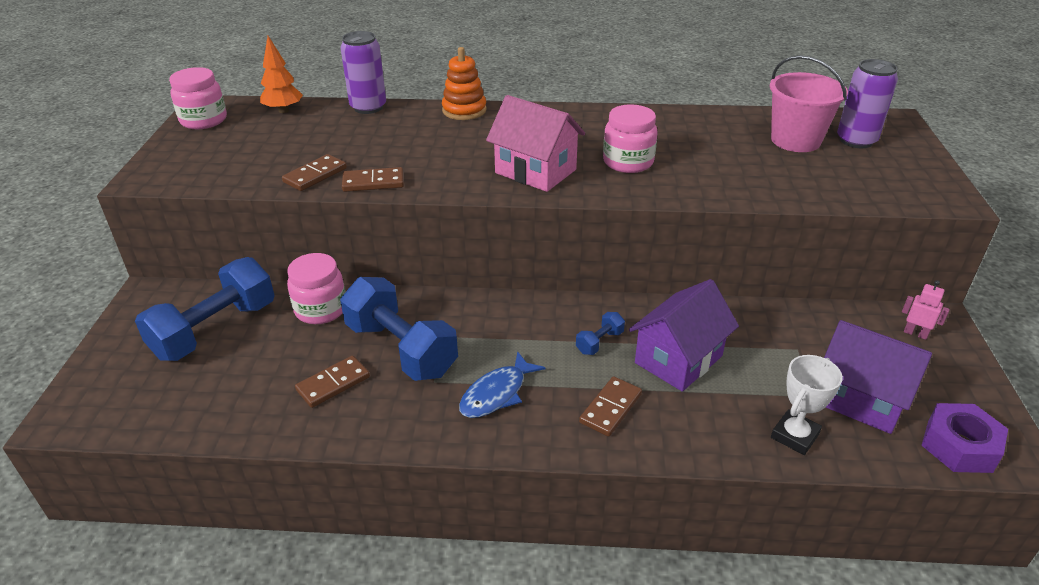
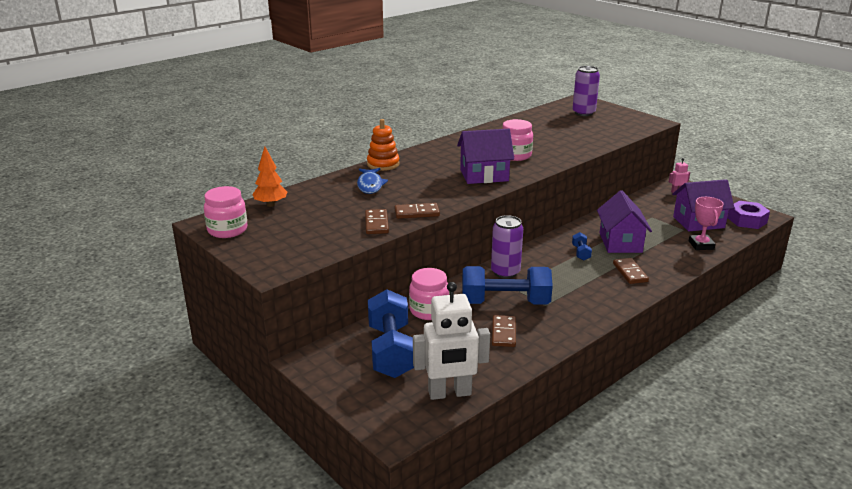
camera: 45 degrees left, 10 degrees down
purple can [341,31,386,114] -> purple can moved to [491,215,523,279]
brown domino [342,167,404,192] -> brown domino turned 45 degrees clockwise [395,203,440,219]
blue fish [459,351,545,418] -> blue fish moved to [357,168,388,194]
pink house [486,95,585,192] -> purple house [457,129,514,184]
pink bucket [770,55,848,152] -> none
white trophy [771,355,843,455] -> pink trophy [689,197,724,250]
none -> white robot [413,282,490,400]

